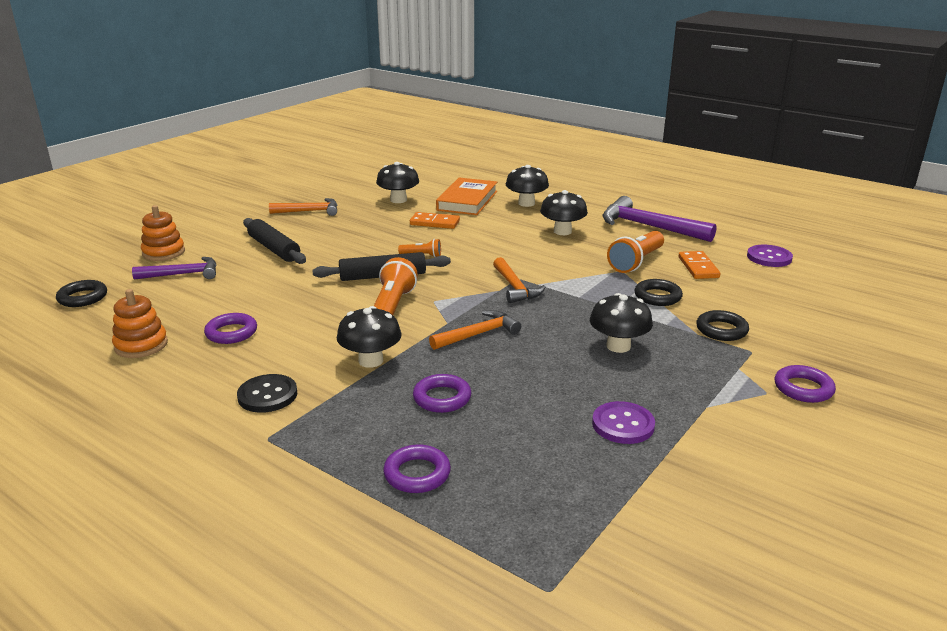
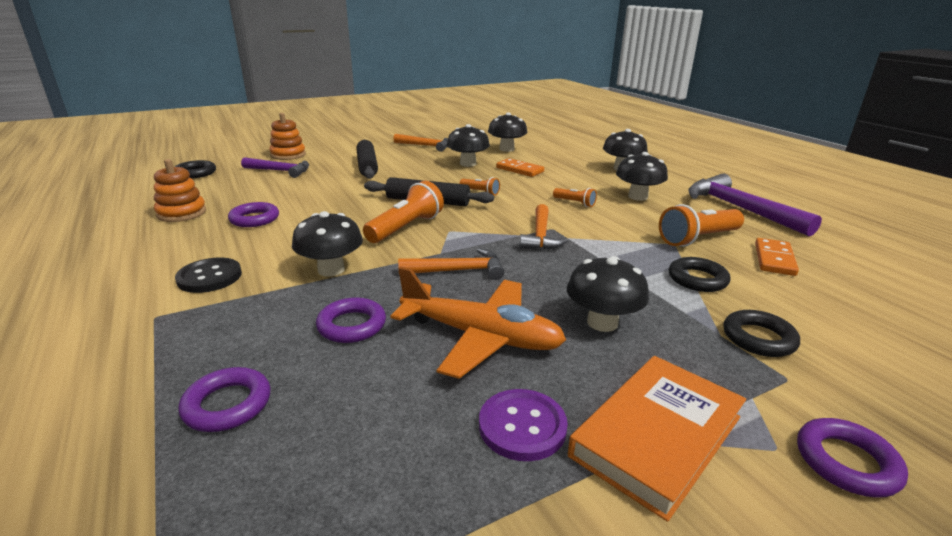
camera: 25 degrees right, 0 degrees up
orange book [436,178,497,215] -> orange book moved to [568,356,746,522]
purple button [747,245,793,267] -> none
none -> orange plane [390,267,566,379]
none -> black mushroom [447,124,490,167]
none -> orange flashlight [553,188,597,207]

